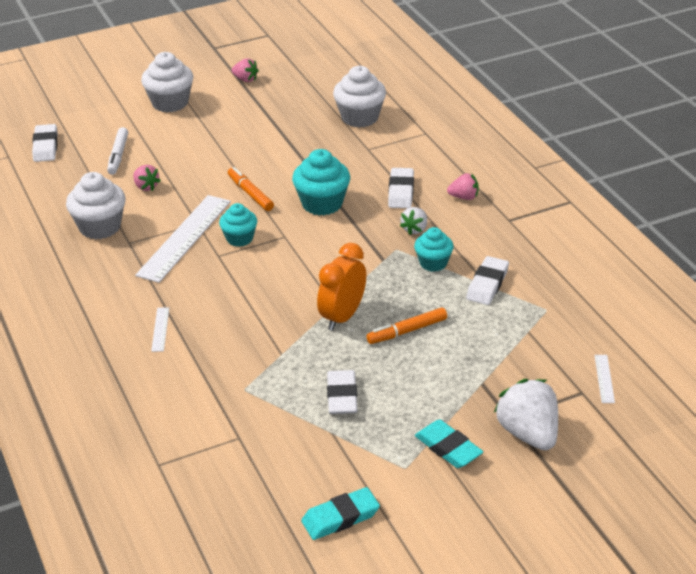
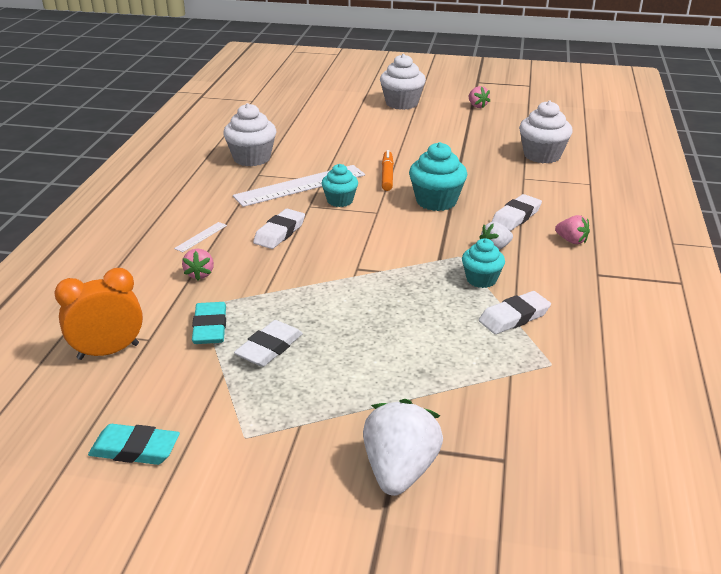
camera: 35 degrees right, 5 degrees down
white eraser [32,124,57,162] -> white eraser moved to [253,209,305,249]
white marker [107,127,128,175] -> none
pink strawberry [133,165,161,191] -> pink strawberry moved to [182,249,214,281]
orange clock [317,243,366,331] -> orange clock moved to [55,268,143,360]
orange marker [366,308,447,344] -> none
turquoise eraser [415,420,483,468] -> turquoise eraser moved to [192,302,226,344]
white ruler [594,355,615,403] -> none

